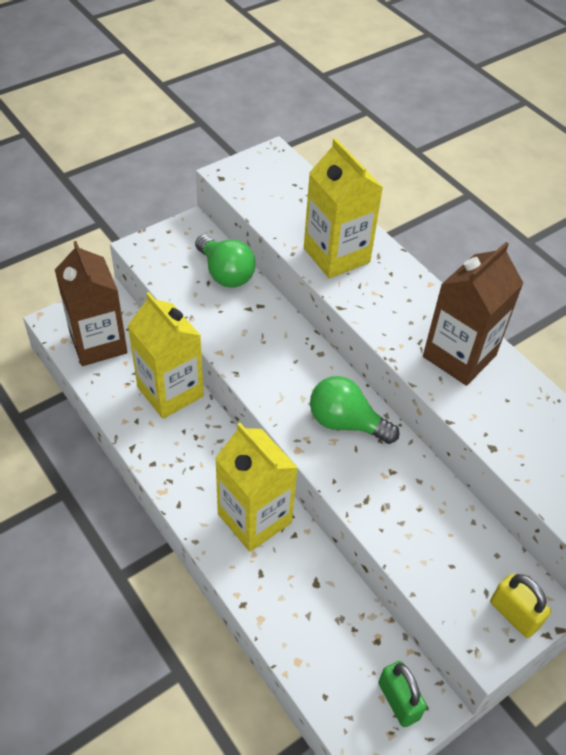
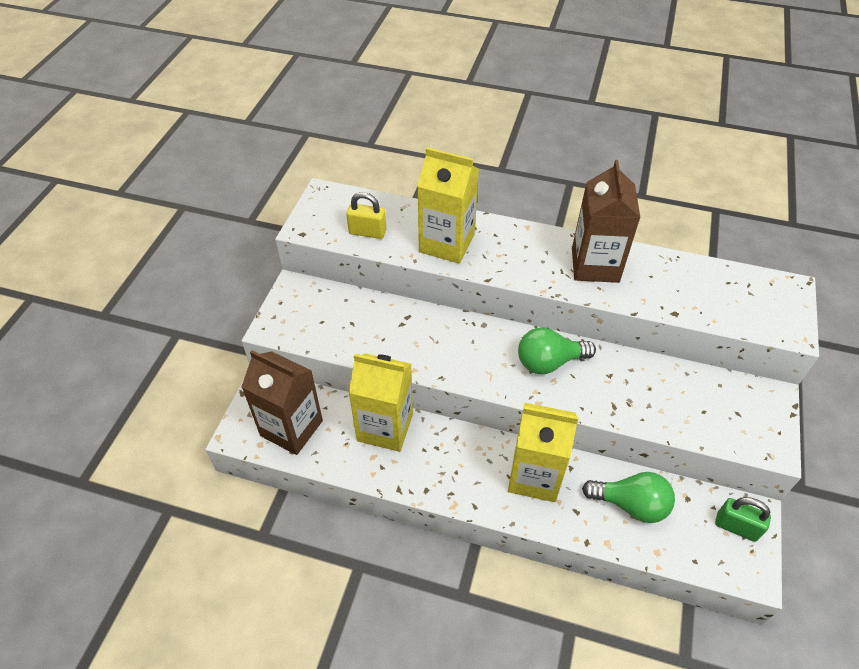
camera: 35 degrees left, 0 degrees up
green light bulb [195,235,255,288] -> green light bulb moved to [582,472,675,523]
yellow padlock [490,574,551,638] -> yellow padlock moved to [346,192,386,239]

